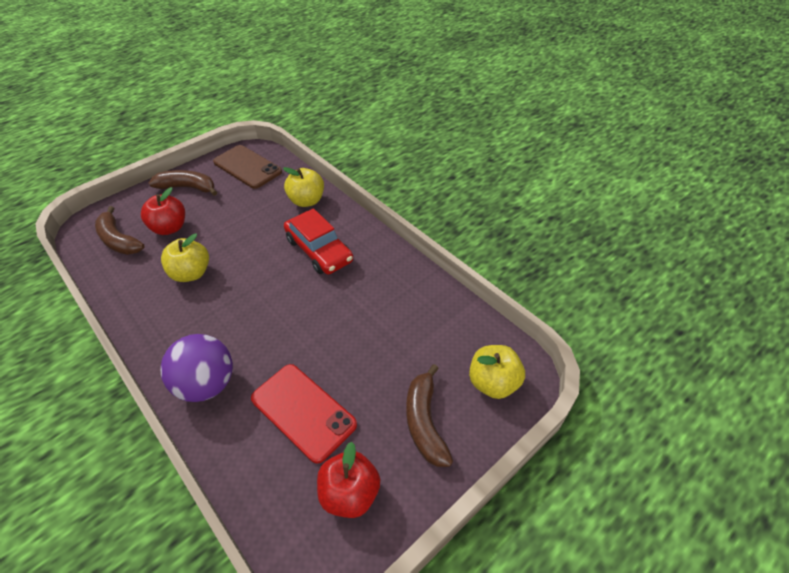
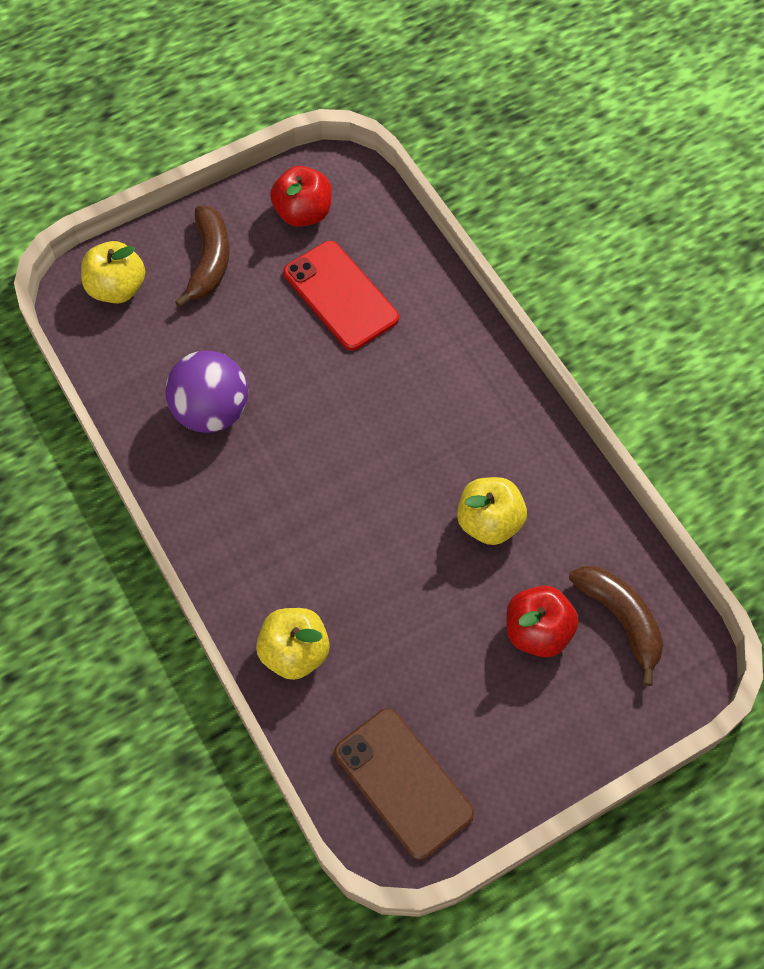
camera: 170 degrees left, 15 degrees up
brown banana [149,170,217,196] -> none
purple ball [160,334,233,402] -> purple ball moved to [165,351,248,433]
red car [284,208,353,275] -> none

